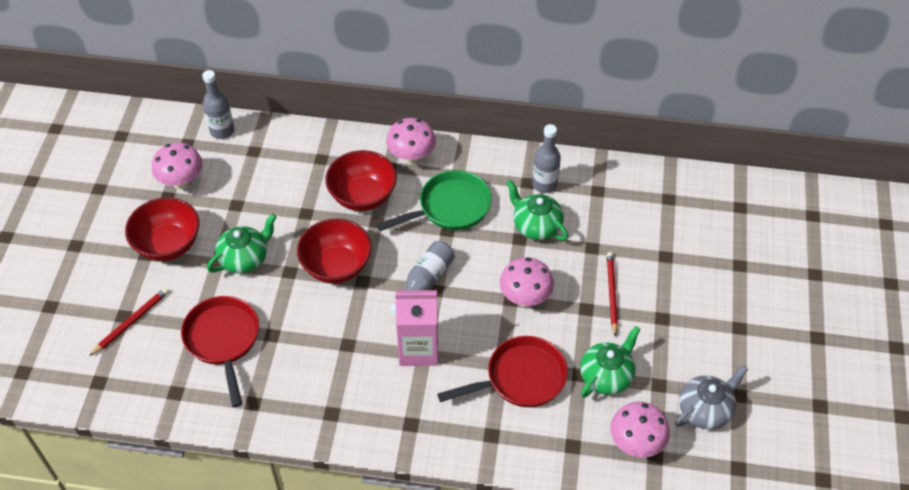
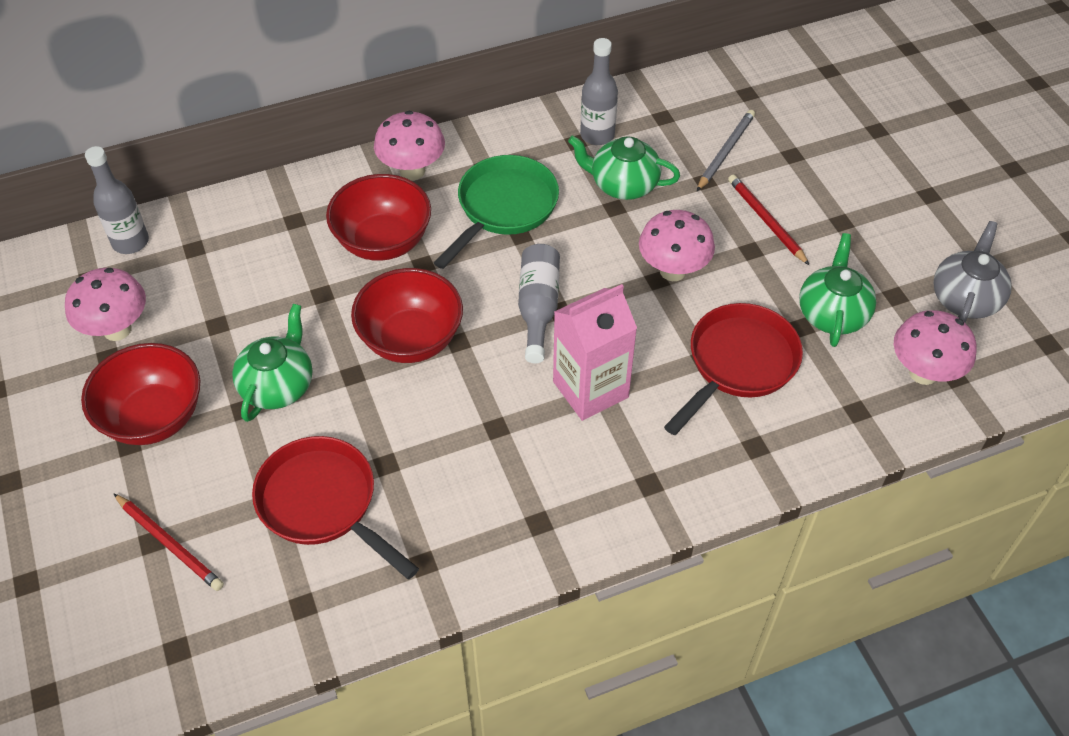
camera: 30 degrees left, 0 degrees up
red pencil [90,288,169,356] -> red pencil turned 120 degrees clockwise [113,493,224,591]
none -> grey pencil [697,110,755,191]

